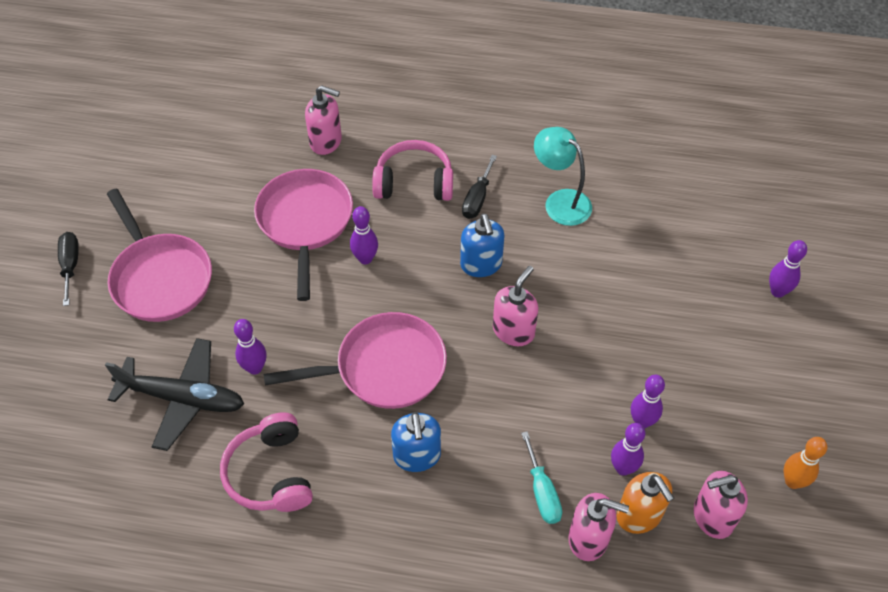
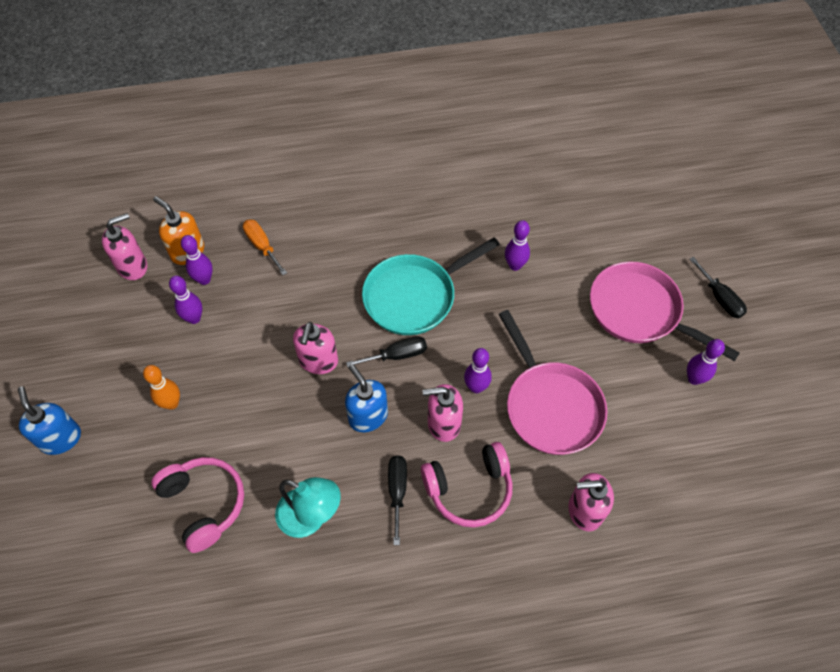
camera: 160 degrees right, 5 degrees up
black plane [105,338,244,451] -> none
pink headphones [220,412,313,512] -> pink headphones moved to [151,457,244,553]
pink pan [263,312,447,409] -> turquoise pan [362,237,500,335]
blue soap dispenser [391,412,441,472] -> blue soap dispenser moved to [18,386,81,455]
turquoise screwdriver [521,431,562,524] -> orange screwdriver [243,219,287,275]
pink soap dispenser [568,493,629,561] -> pink soap dispenser moved to [422,384,463,442]
purple bowling pin [769,240,807,298] -> purple bowling pin moved to [687,339,725,385]
orange bowling pin [783,437,827,489] -> orange bowling pin moved to [143,365,180,410]
none -> black screwdriver [346,336,427,367]

